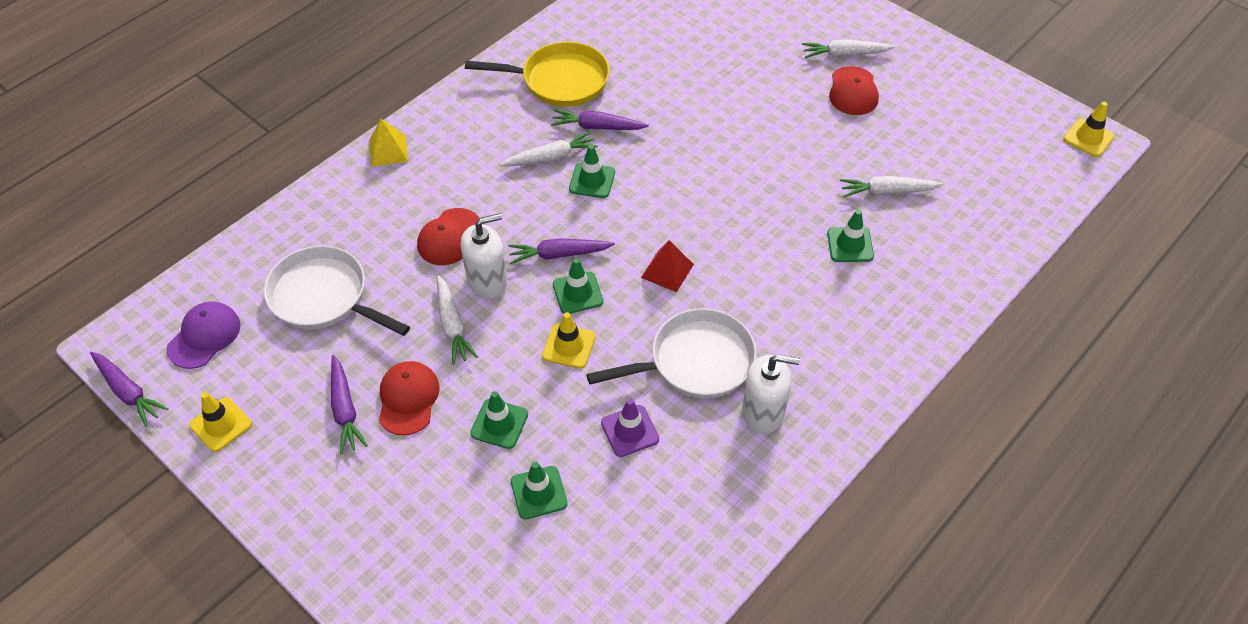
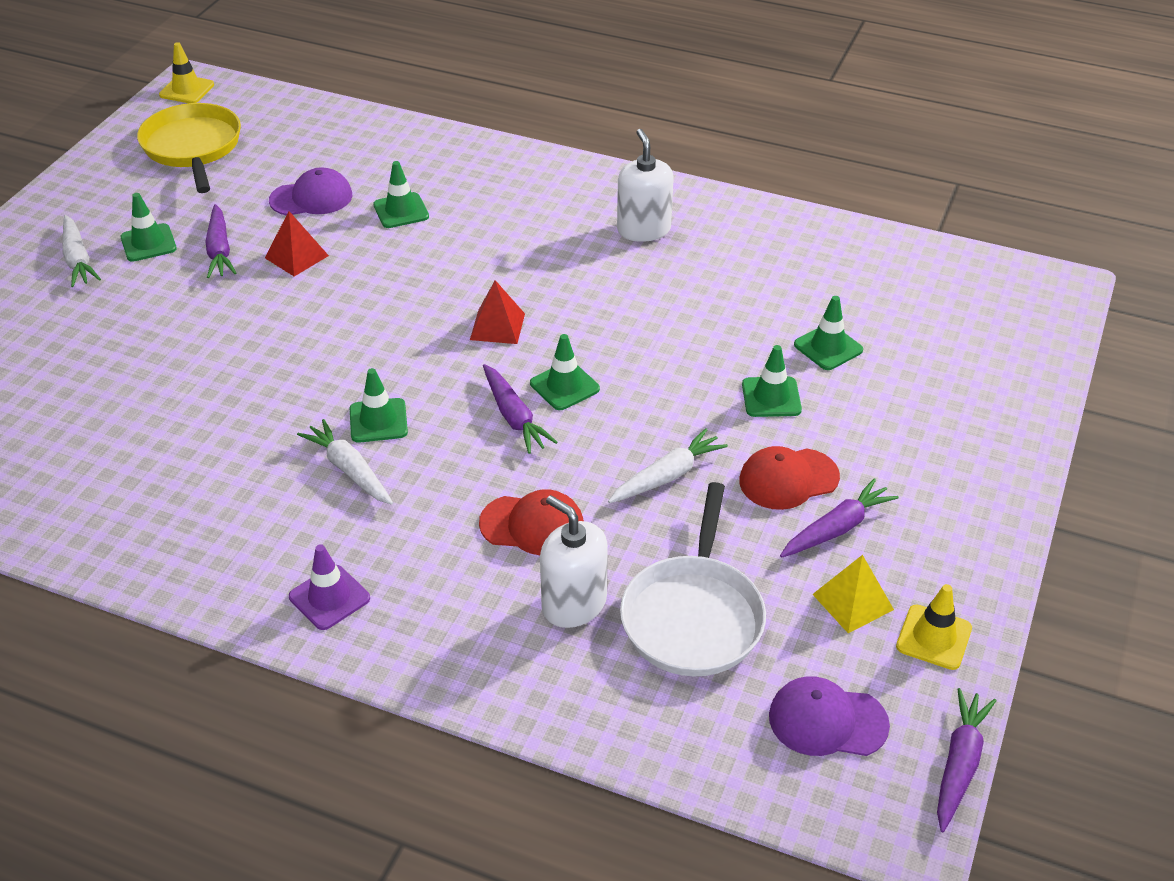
camera: 110 degrees left, 10 degrees down
yellow pyramid [369,119,408,167] -> yellow pyramid moved to [812,555,894,633]
white soap dispenser [461,213,508,299] -> white soap dispenser moved to [540,495,608,628]
yellow pan [465,41,610,107] -> yellow pan moved to [137,103,241,193]
yellow traffic cone [542,312,595,369] -> none
purple carrot [551,109,649,130] -> purple carrot moved to [205,204,236,278]
white pan [586,308,757,398] -> none
purple traffic cone [601,399,659,457] -> purple traffic cone moved to [289,544,370,630]
red cap [829,66,879,115] -> green traffic cone [120,193,177,262]
white carrot [840,176,943,197] -> purple cap [269,167,352,215]
none -> red pyramid [265,211,329,276]

